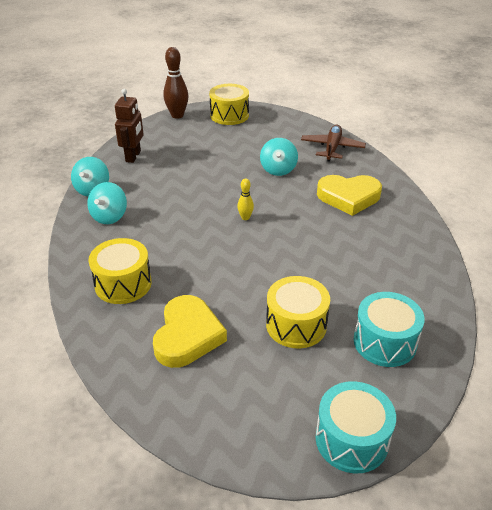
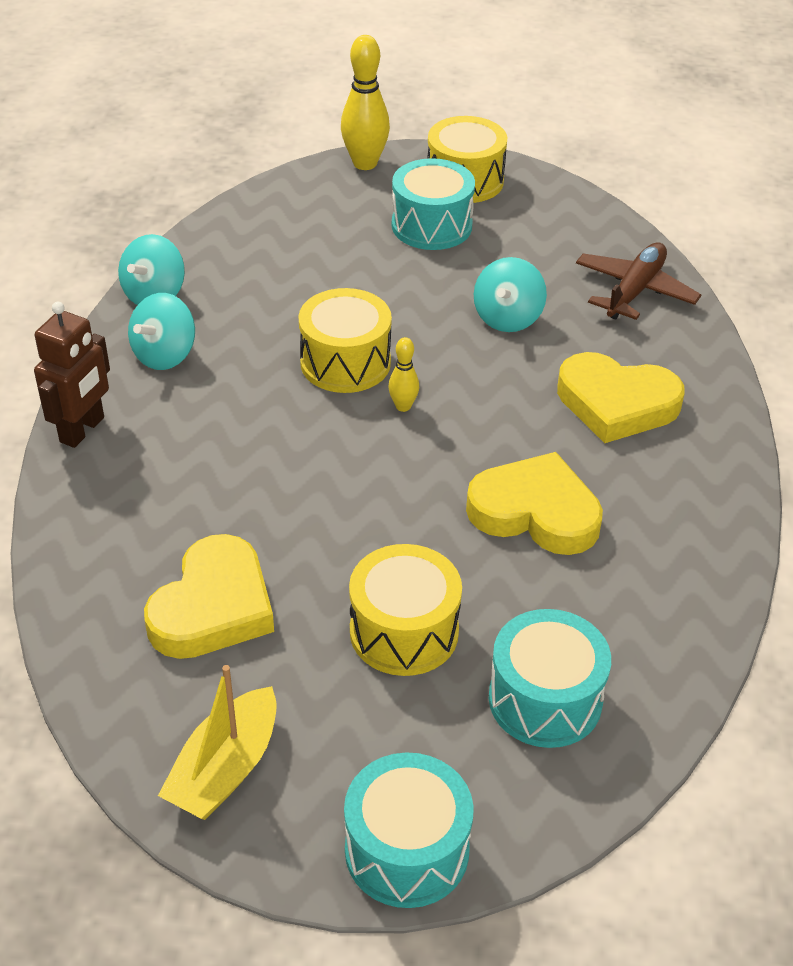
camera: 15 degrees right, 5 degrees up
yellow drum [89,238,152,304] -> yellow drum moved to [298,288,392,393]
brown robot [115,89,144,163] -> brown robot moved to [34,302,110,448]
brown bowling pin [163,47,188,119] -> yellow bowling pin [341,35,390,170]
none -> yellow boat [158,665,277,820]
none -> turquoise drum [392,158,475,250]
none -> yellow heart [466,452,603,555]

